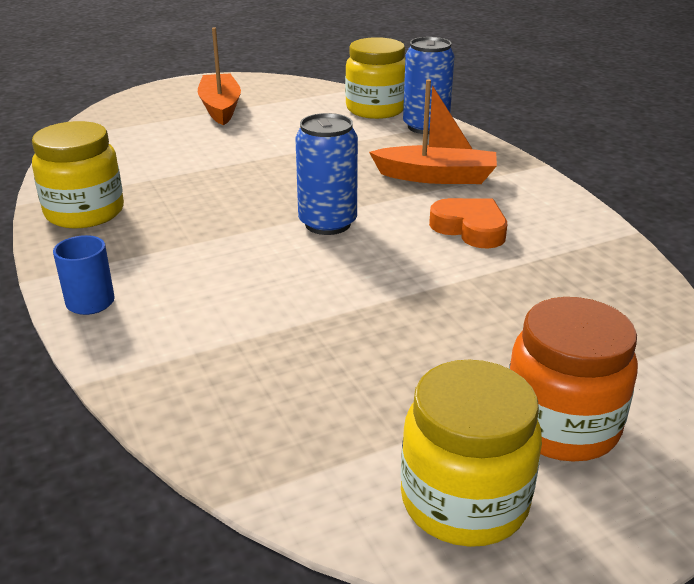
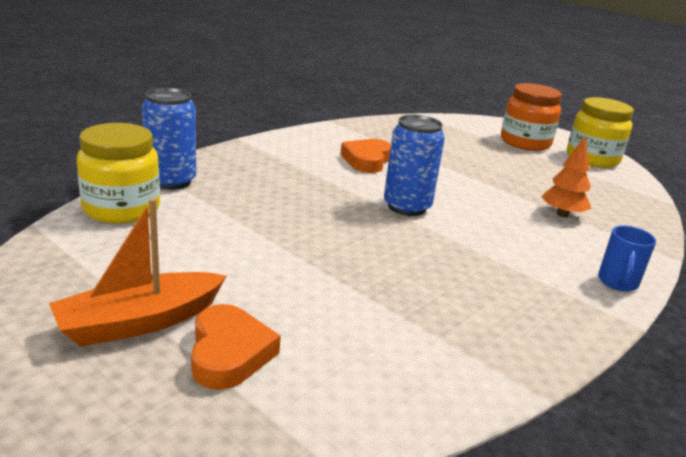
camera: 115 degrees left, 5 degrees down
yellow jar [32,121,124,228] -> none
orange boat [369,79,497,184] -> none
none -> orange heart [191,304,281,390]
none -> orange tree [542,137,591,217]

